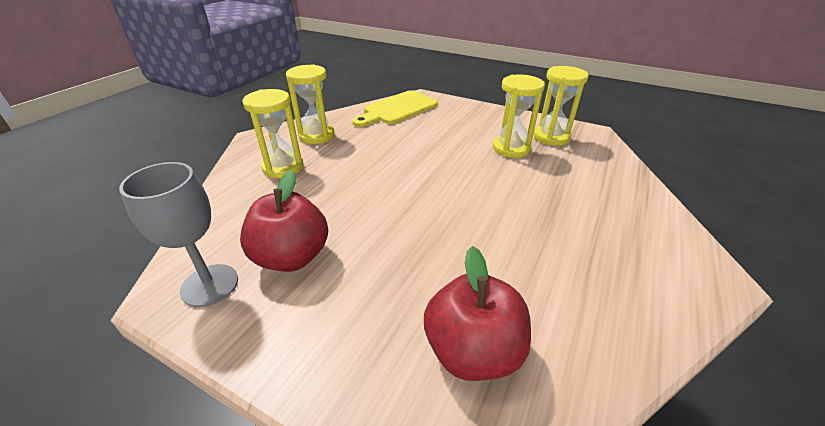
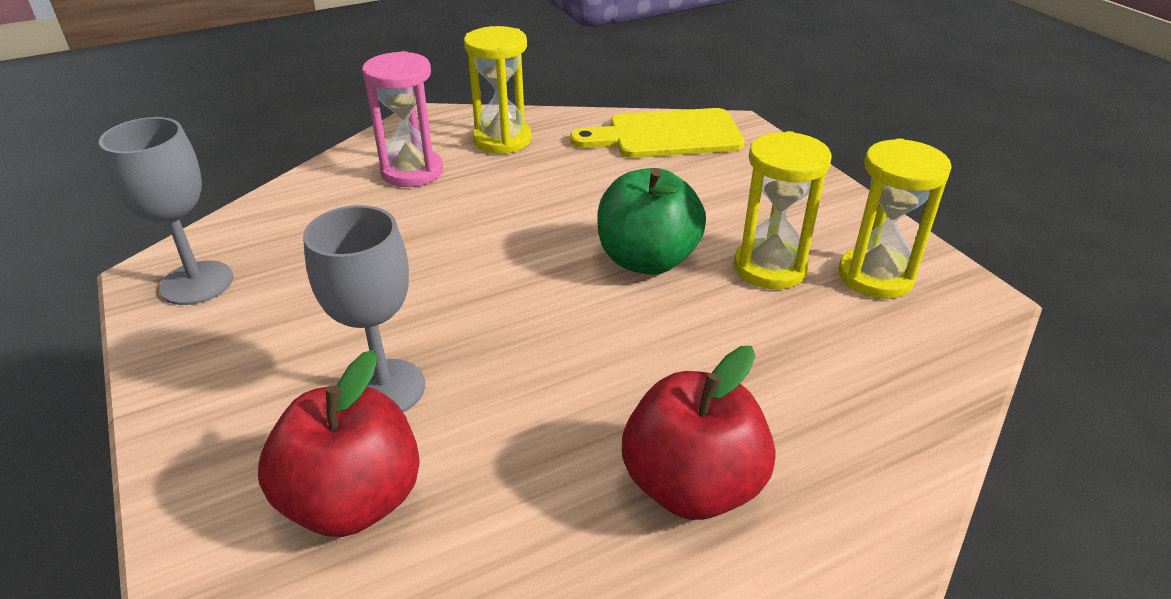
camera: 35 degrees right, 0 degrees up
red apple [240,170,328,272] -> red apple moved to [622,346,775,520]
yellow hourglass [242,89,303,178] -> pink hourglass [362,51,443,187]
none -> grey goblet [303,205,425,412]
none -> green apple [597,168,706,275]

